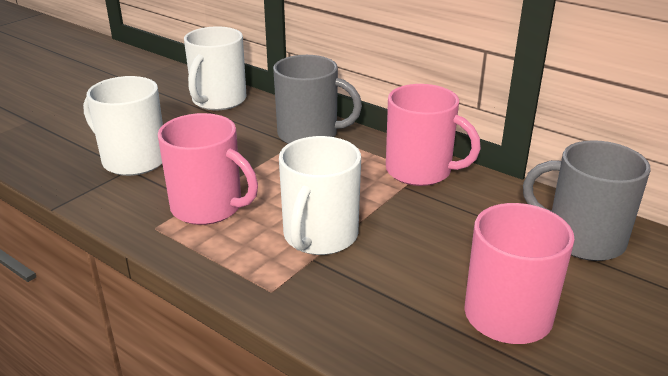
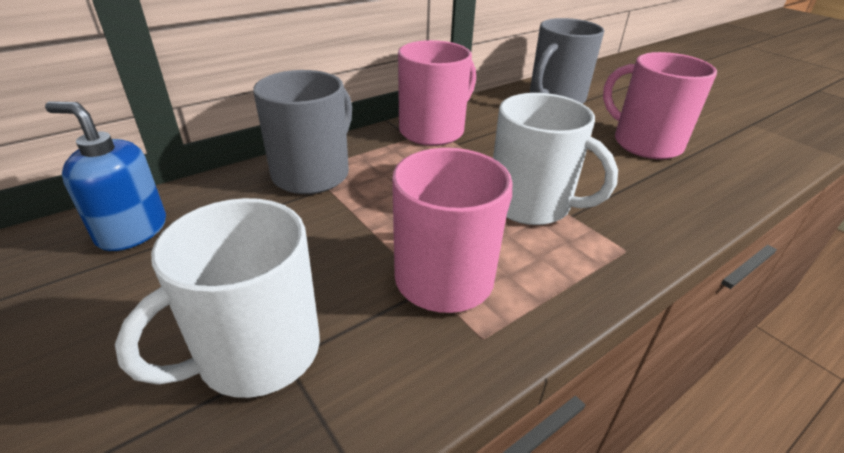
camera: 75 degrees left, 5 degrees up
white mug [184,26,247,110] -> blue soap dispenser [45,101,166,251]

